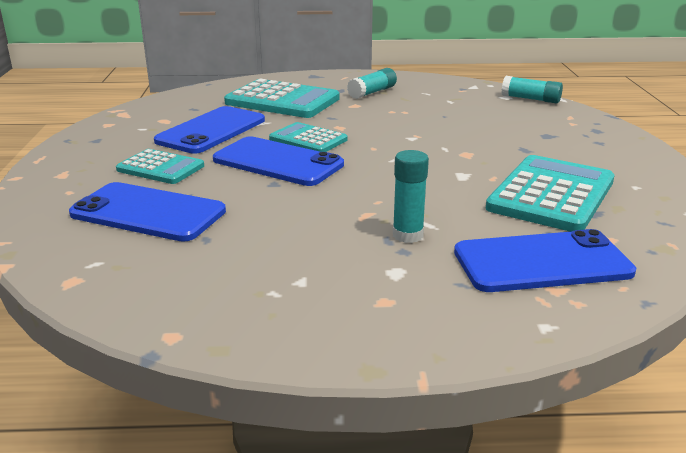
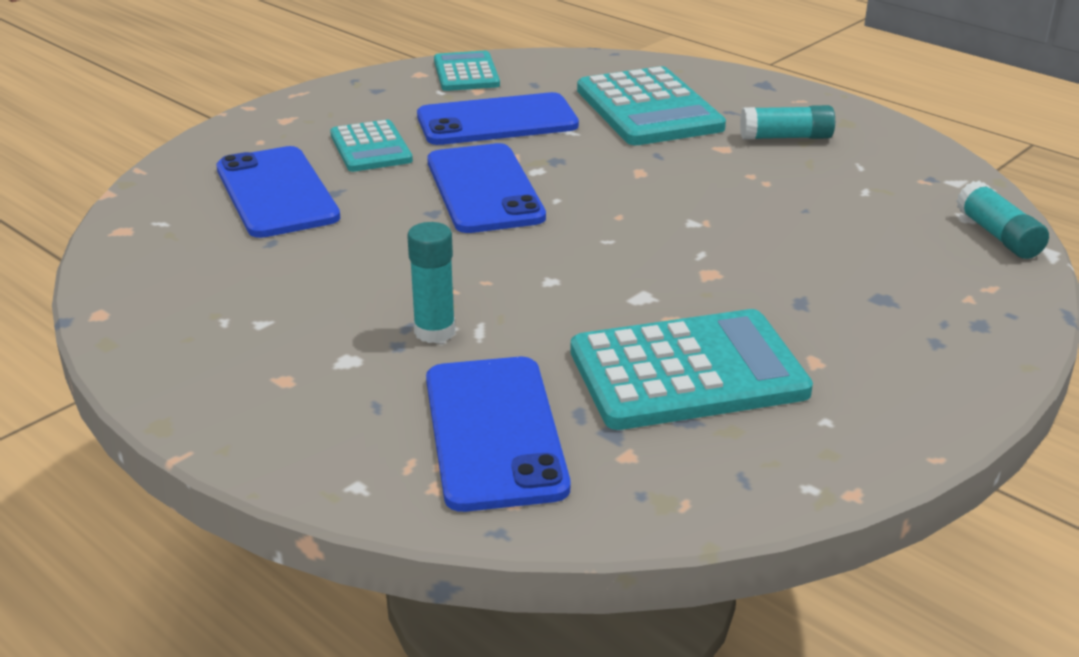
camera: 45 degrees right, 5 degrees up
turquoise calculator [269,122,347,152] -> turquoise calculator moved to [434,51,500,91]
blue phone [454,229,636,292] -> blue phone turned 45 degrees clockwise [426,357,571,512]

